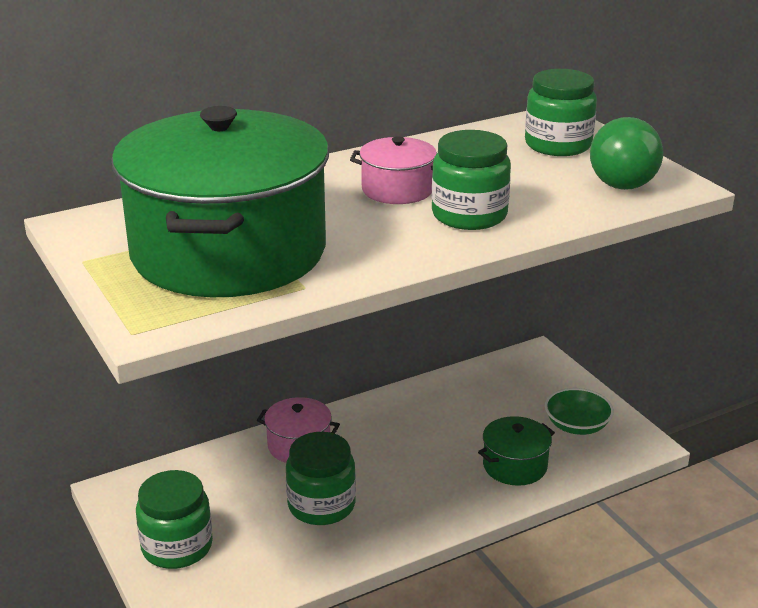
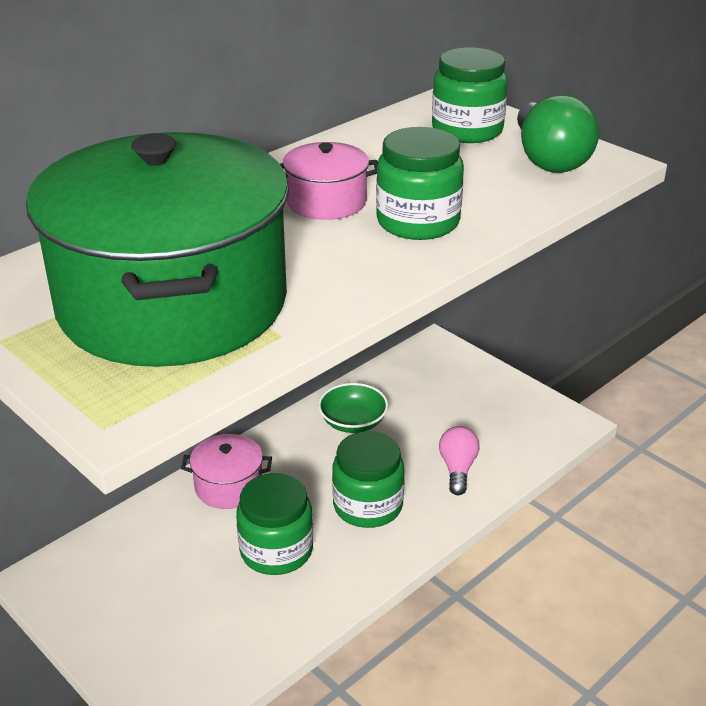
camera: 15 degrees left, 5 degrees up
green jar [136,470,213,569] -> green jar moved to [332,431,405,528]
green pot [478,416,555,486] -> pink light bulb [439,426,480,495]
green bowl [545,388,614,435] -> green bowl moved to [318,383,388,433]

